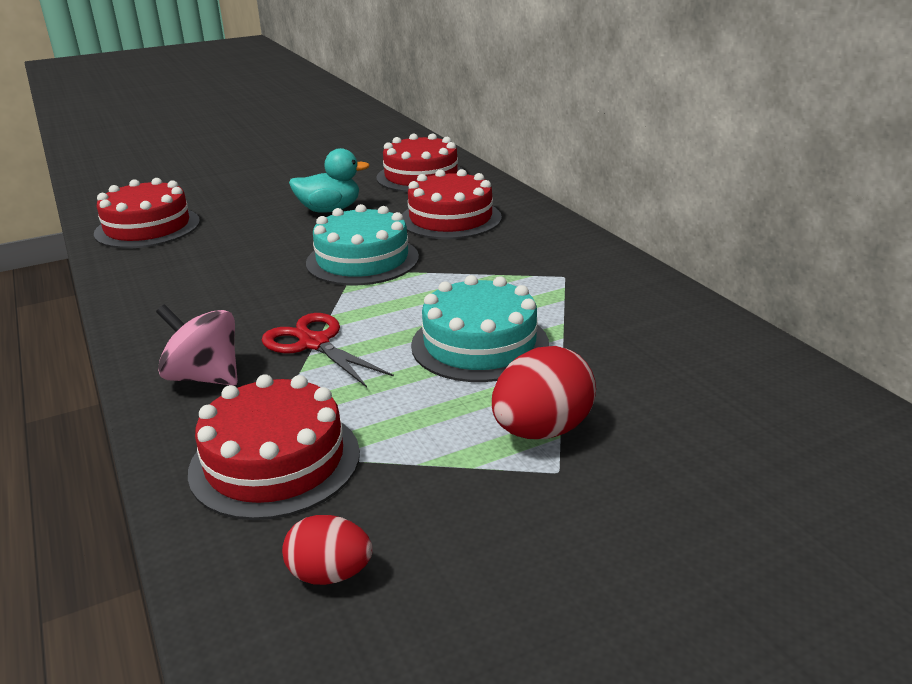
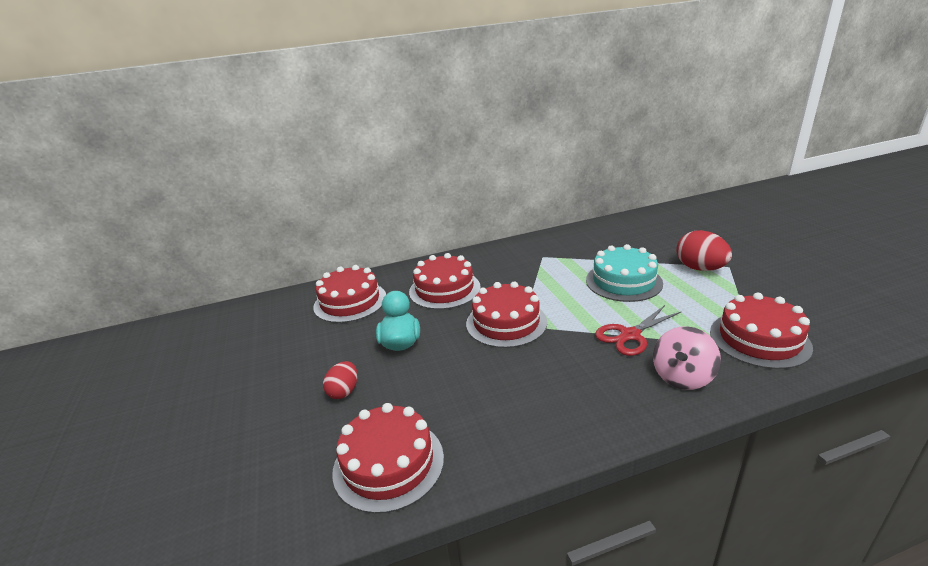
camera: 80 degrees left, 0 degrees up
red egg [282,515,373,585] -> red egg moved to [323,361,358,399]
turquoise cake [306,204,419,285] -> red cake [466,282,547,348]

